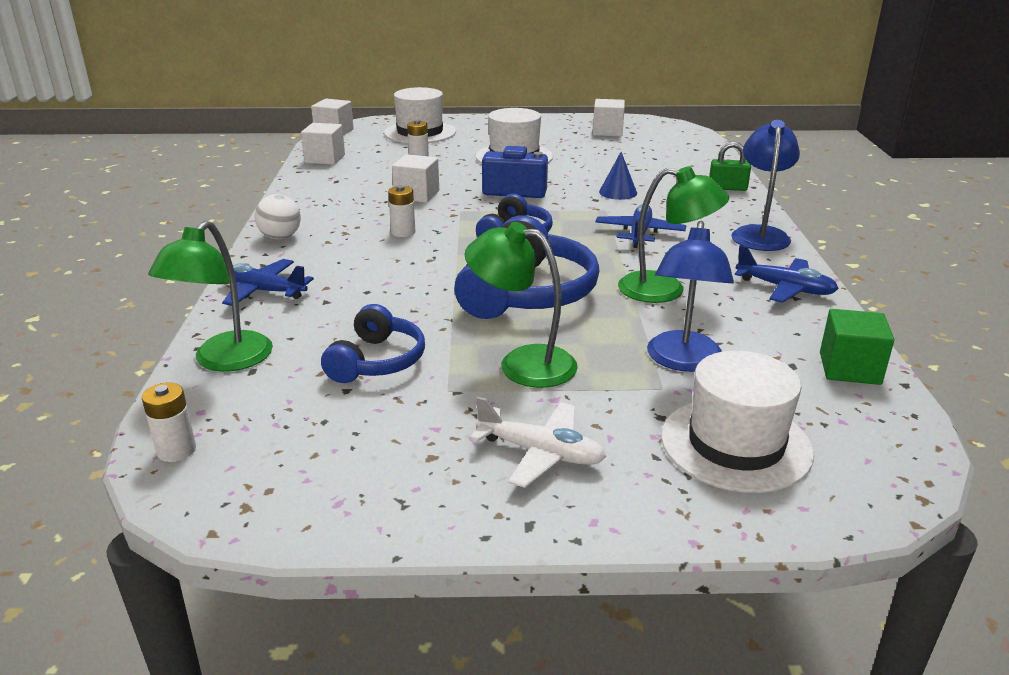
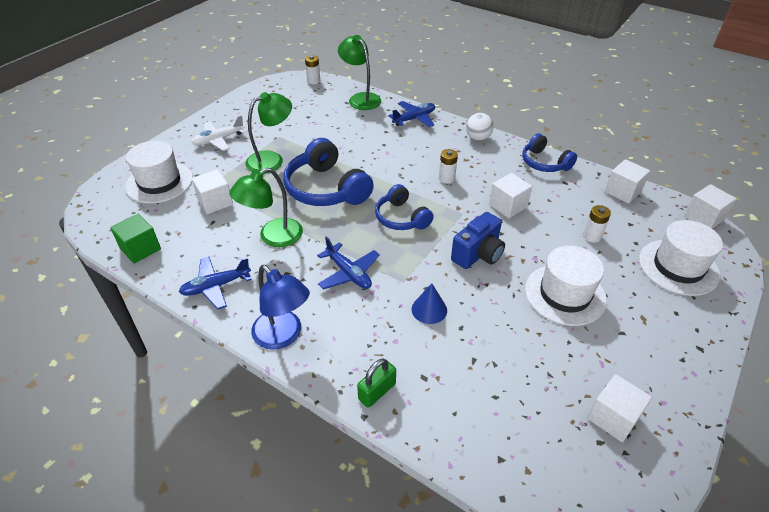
camera: 125 degrees right, 15 degrees up
blue headphones [321,304,425,383] -> blue headphones moved to [522,133,577,172]
blue lamp [647,221,734,372] -> white cube [192,169,233,214]

